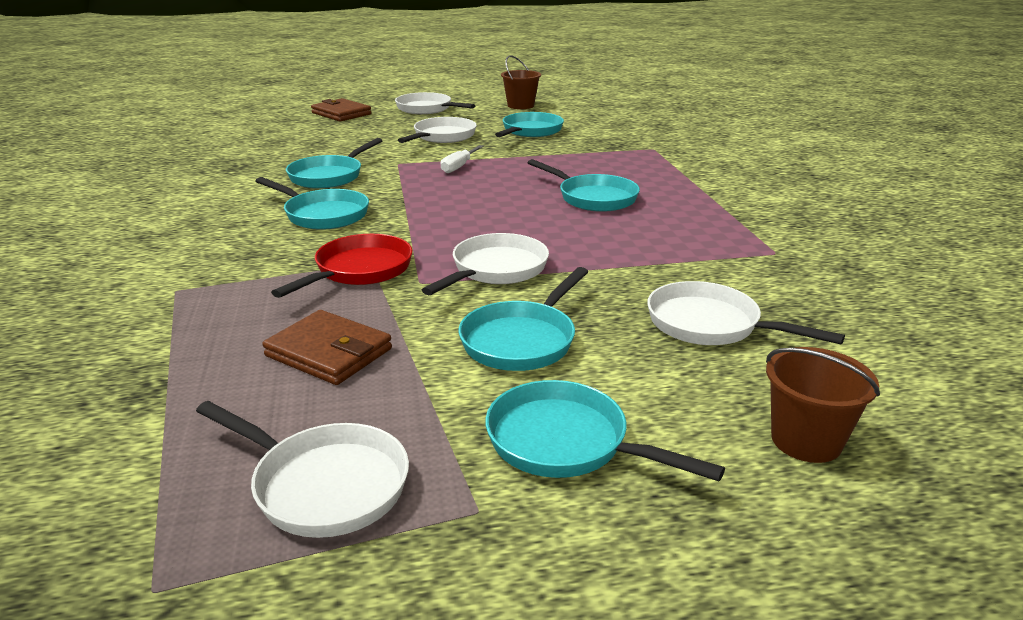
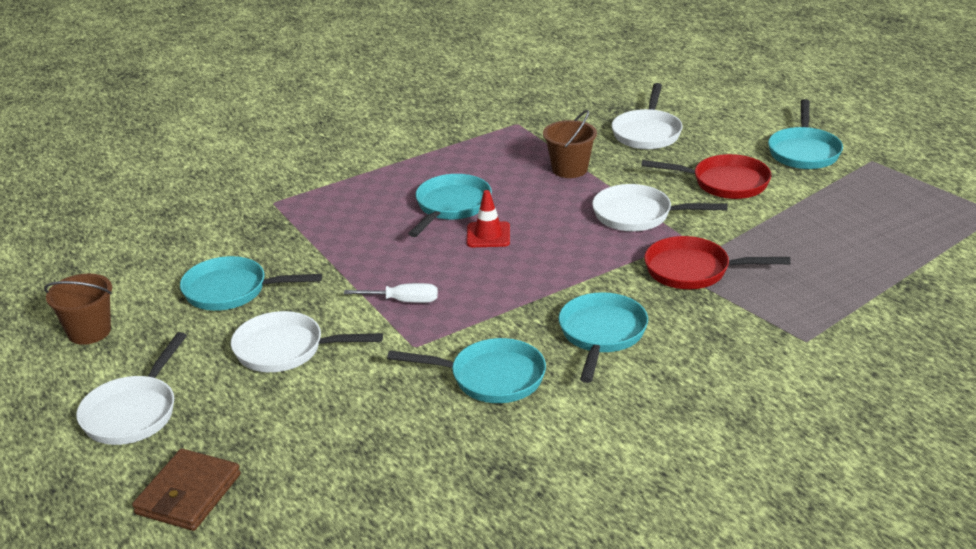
camera: 110 degrees left, 5 degrees up
white pan [196,401,409,538] -> none
brown wallet [262,310,392,385] -> none
turquoise pan [458,267,588,371] -> red pan [641,154,771,199]
brown bucket [766,347,880,463] -> brown bucket moved to [543,110,597,178]
none -> red traffic cone [467,190,510,247]

